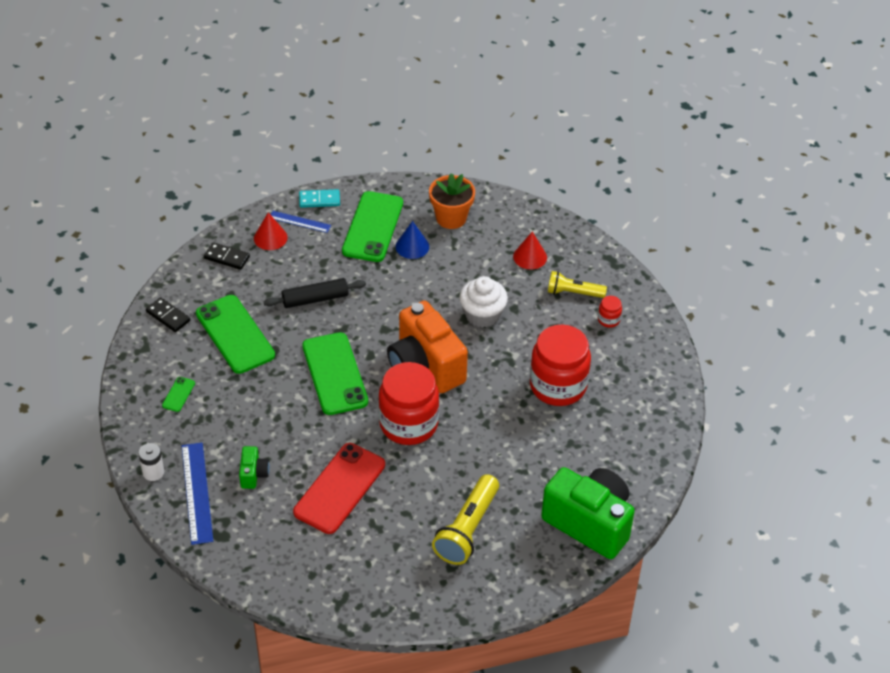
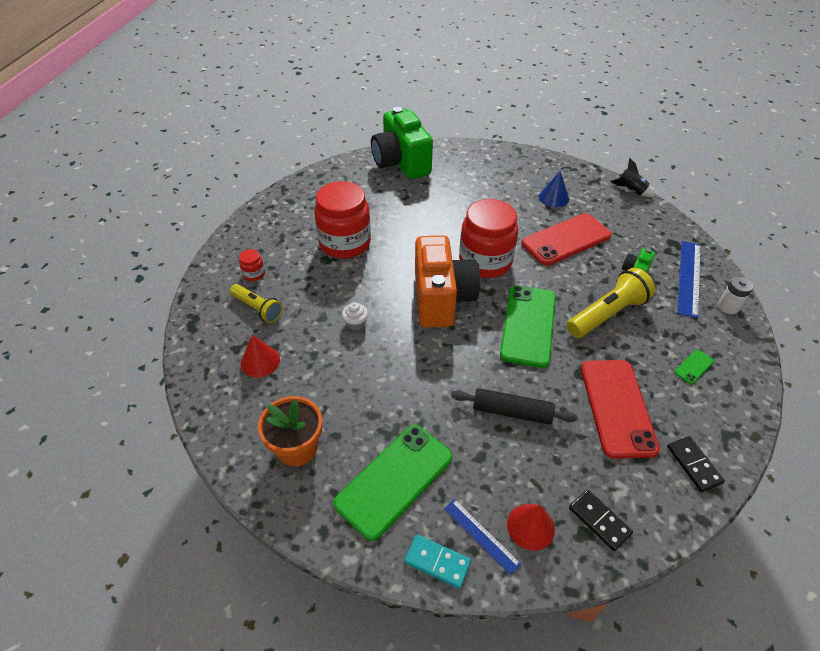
camera: 150 degrees left, 0 degrees up
green phone [196,295,275,374] -> red phone [581,360,660,459]
blue cone [396,221,429,259] -> blue cone moved to [539,171,569,208]
yellow flashlight [432,474,499,565] -> yellow flashlight moved to [567,268,655,338]
white cupcake [459,276,508,328] -> white cupcake [342,302,368,330], size x0.52
none -> black rocket [610,158,655,197]

